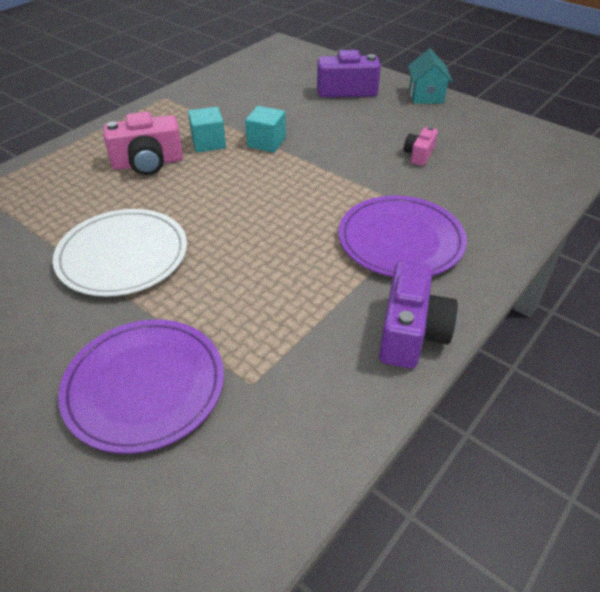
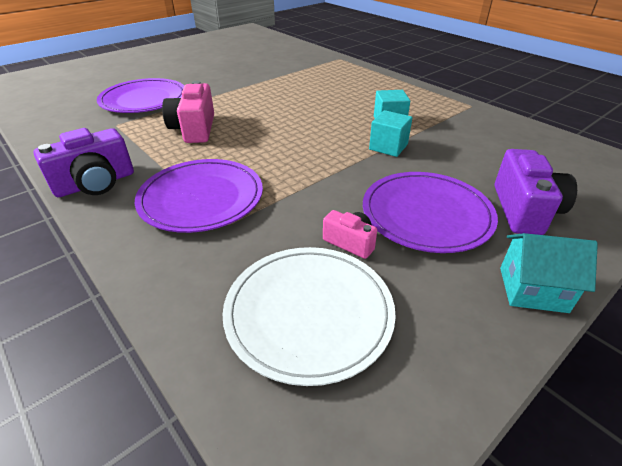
camera: 100 degrees right, 5 degrees down
white plate [53,209,187,297] -> white plate moved to [222,247,396,386]
pink camera [103,112,183,175] -> pink camera moved to [162,81,214,143]
purple camera [379,261,458,369] -> purple camera turned 60 degrees counterclockwise [33,128,134,197]
none -> purple plate [363,172,498,253]

